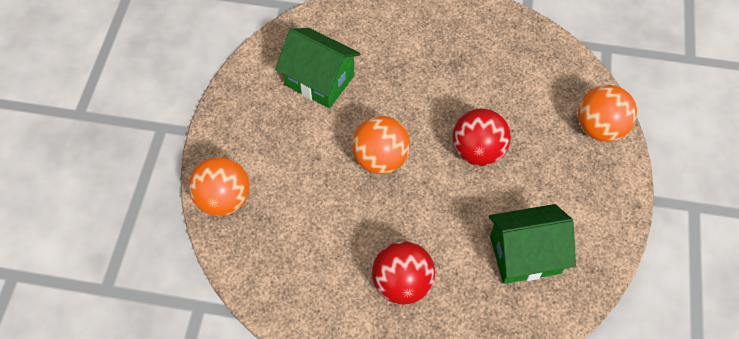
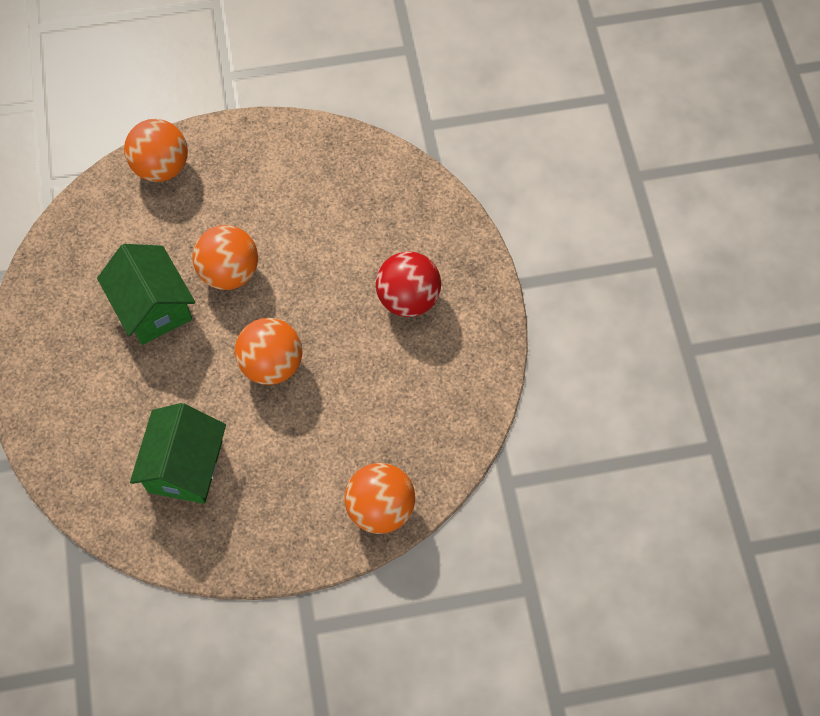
camera: 110 degrees left, 5 degrees up
red ball [452,108,511,166] -> orange ball [192,225,258,290]
green house [489,204,576,284] -> green house moved to [97,244,195,345]

